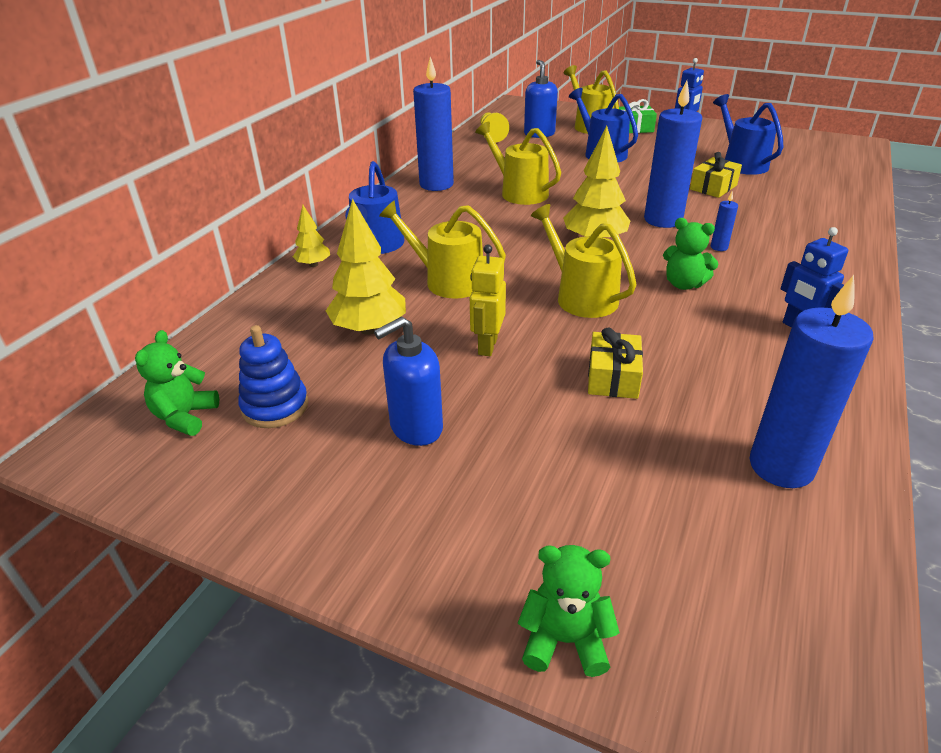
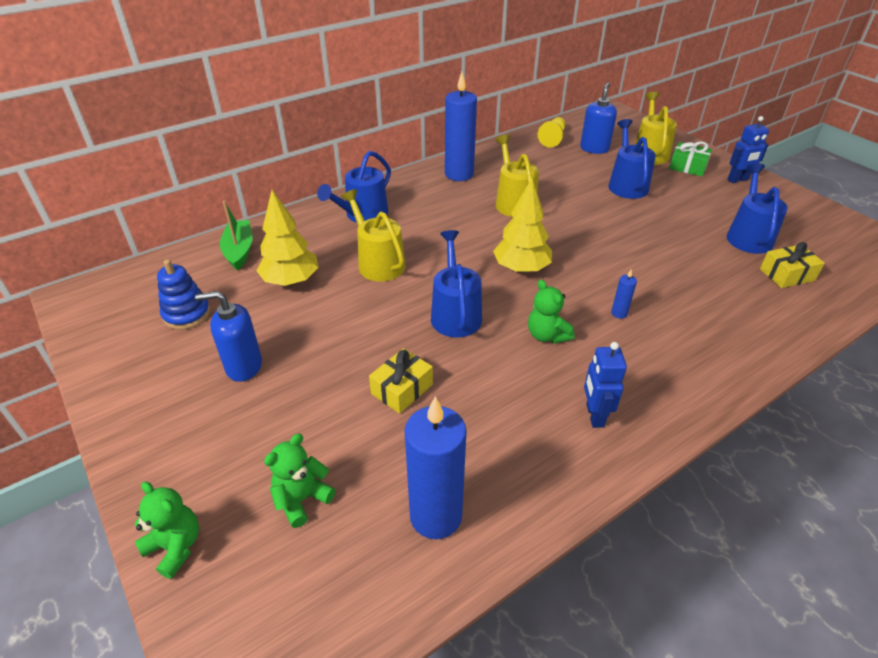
camera: 30 degrees right, 5 degrees up
green teddy bear [135,330,219,436] -> green teddy bear moved to [264,434,335,528]
yellow tree [293,205,330,267] -> none
yellow robot [470,245,506,356] -> none
yellow watering can [531,204,637,318] -> blue watering can [431,230,482,337]
blue candle [644,81,702,228] -> none
yellow gift [690,152,742,198] -> yellow gift moved to [760,242,825,288]
none -> green boat [220,201,253,271]

